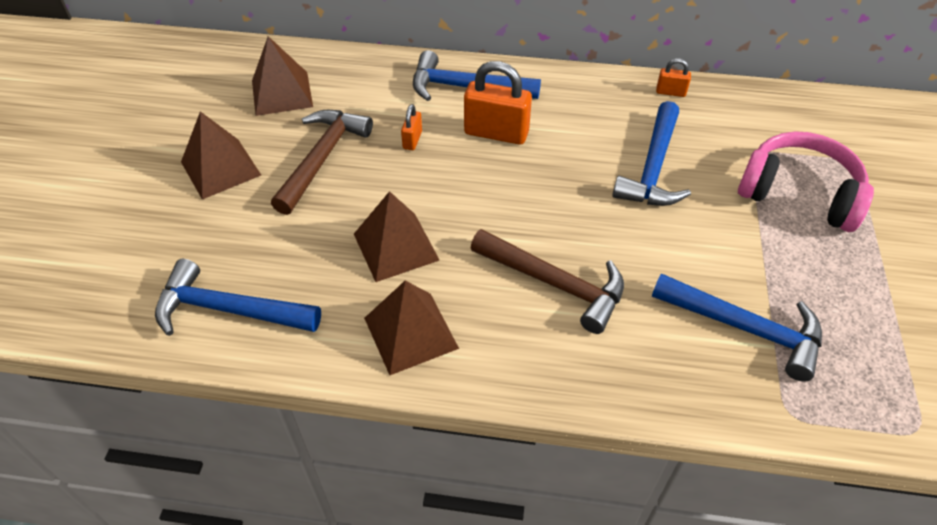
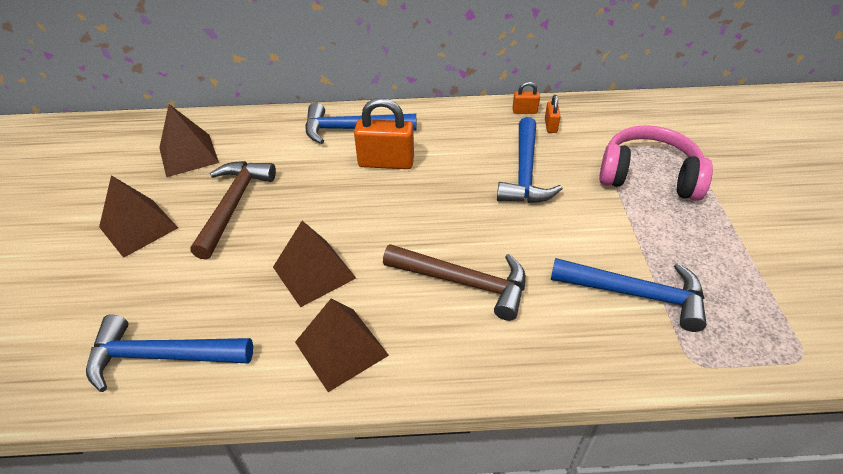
camera: 10 degrees left, 5 degrees down
orange padlock [401,104,422,150] -> orange padlock moved to [545,95,561,133]

